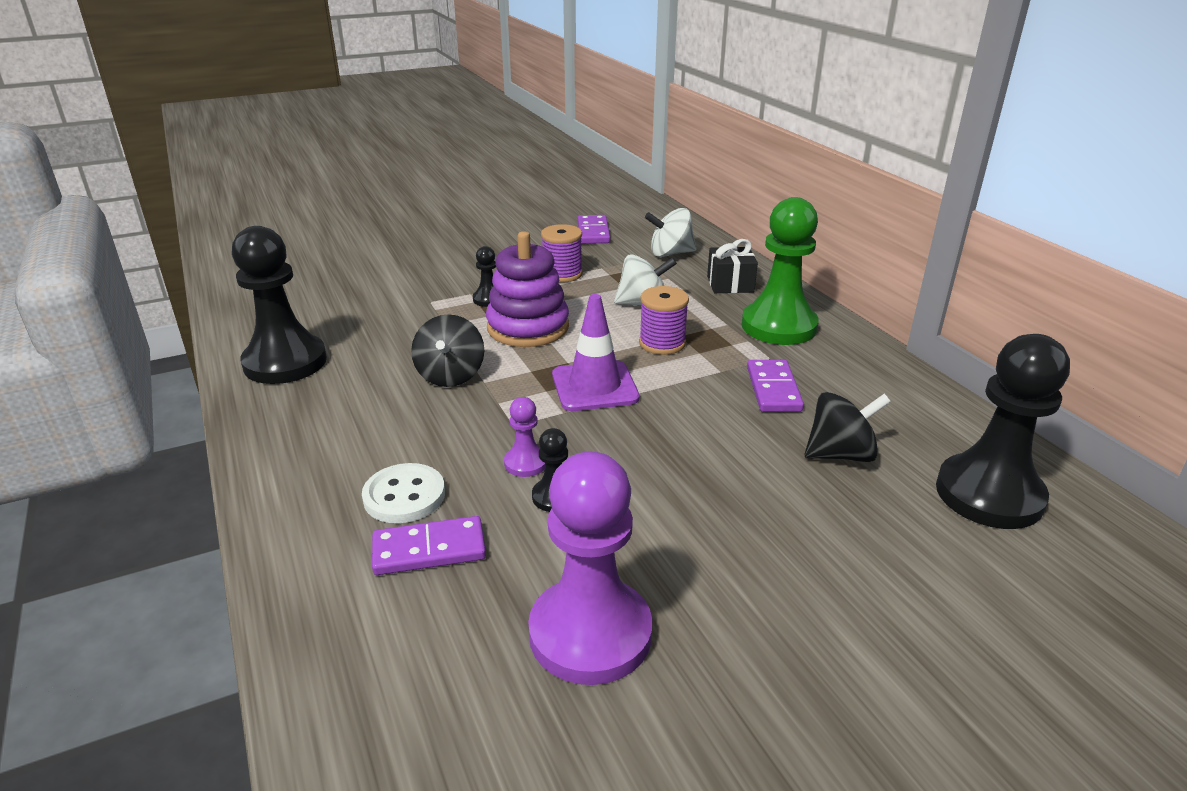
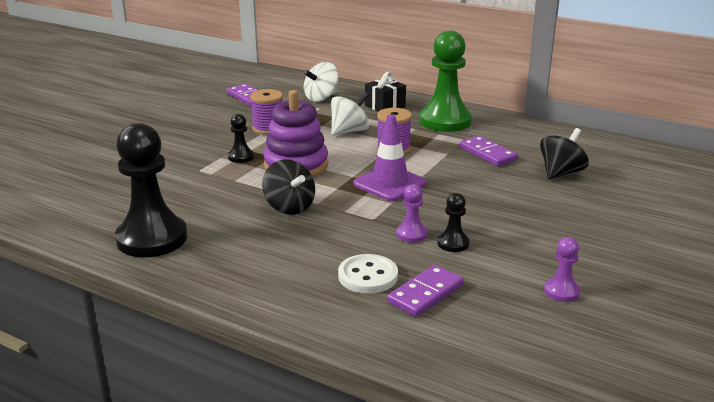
camera: 35 degrees left, 5 degrees down
purple pawn [528,452,652,685] -> purple pawn [544,237,580,302], size x0.45
black pawn [936,334,1070,529] -> none

